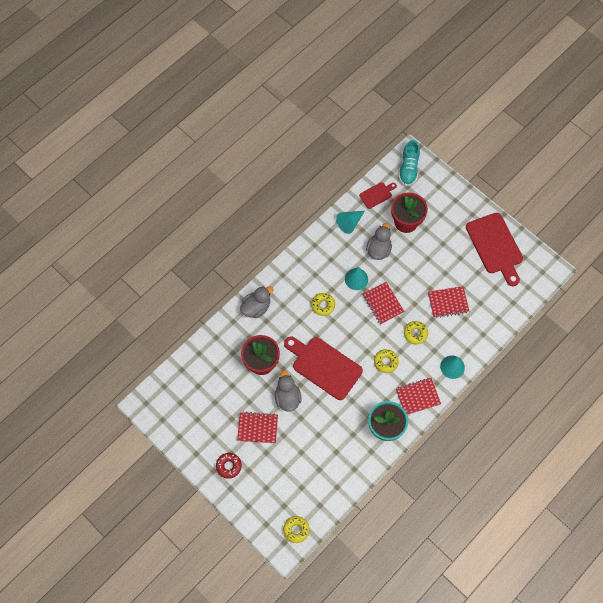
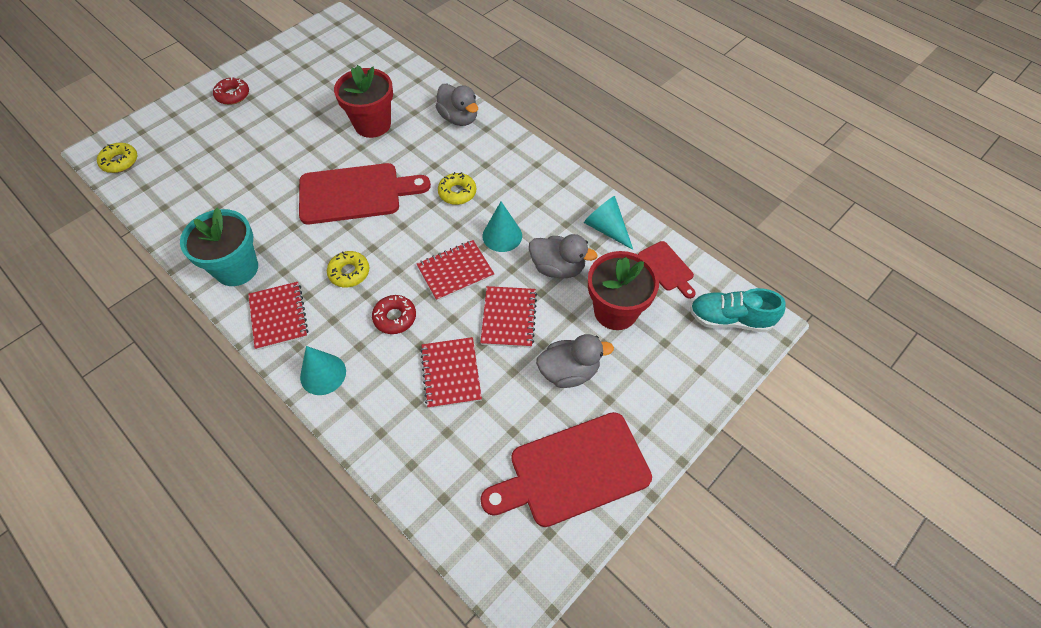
camera: 90 degrees right, 10 degrees down
red notebook [237,412,278,443] -> red notebook moved to [480,286,537,348]
grey duck [275,370,302,412] -> grey duck moved to [536,334,614,388]
red cutting board [284,336,363,400] -> red cutting board turned 45 degrees clockwise [299,163,431,224]
yellow donut [404,321,428,344] -> red donut [372,295,416,334]

